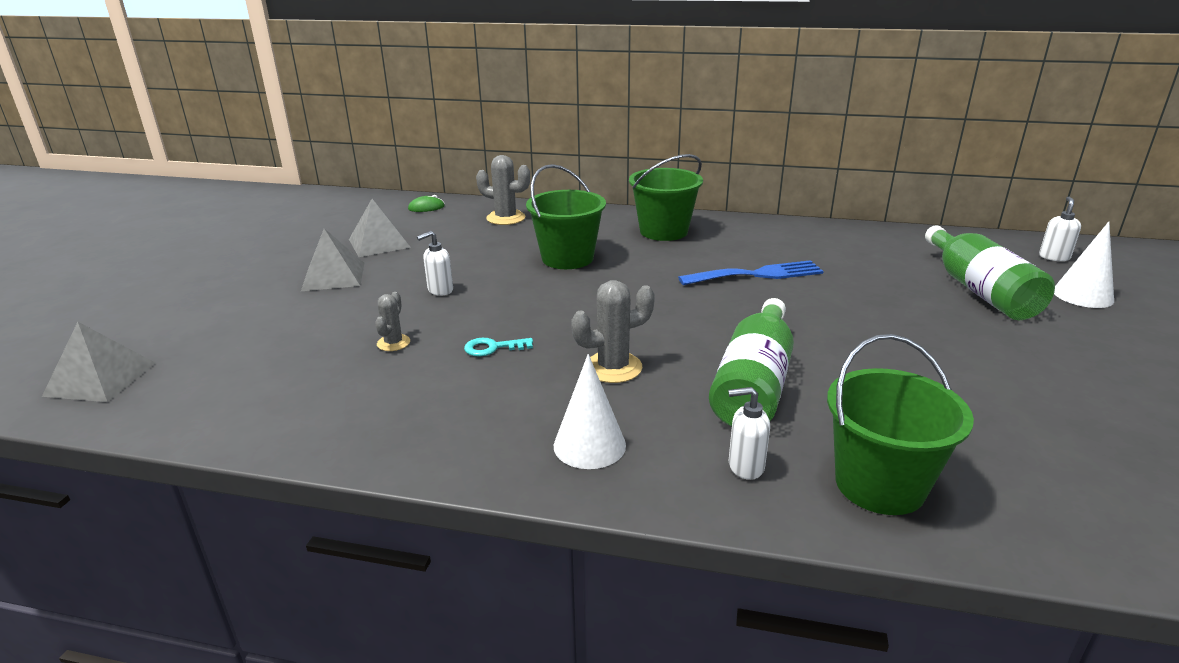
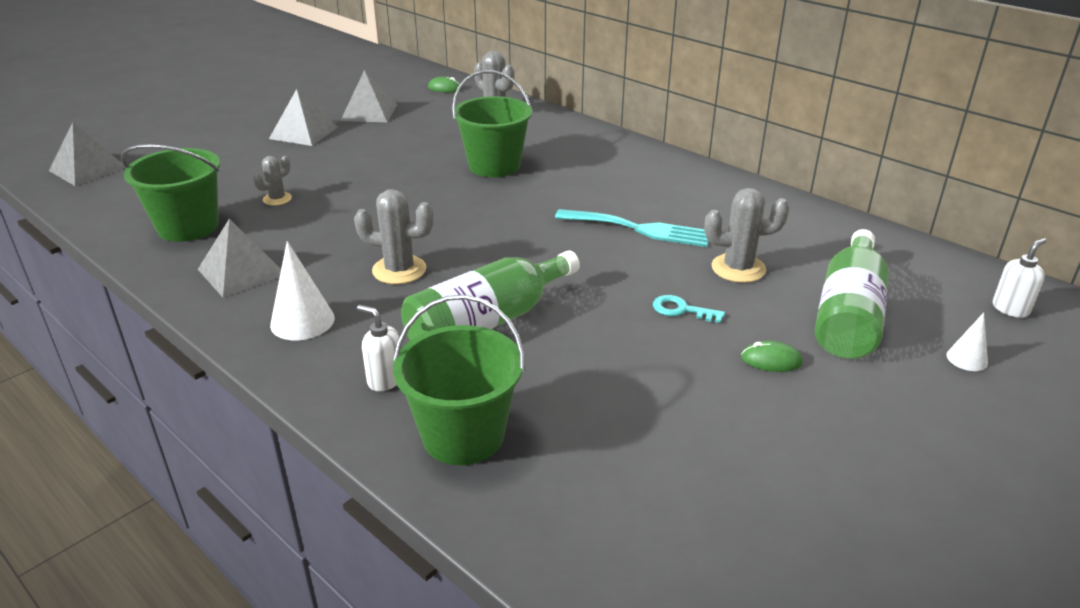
camera: 30 degrees right, 5 degrees up
white soap dispenser [417,231,453,296] -> none
turquoise key [464,338,533,356] -> turquoise key moved to [653,295,725,323]
green bucket [629,154,703,241] -> green bucket moved to [121,144,220,242]
blue fork [678,260,824,285] -> turquoise fork [555,209,709,247]
white cone [1054,222,1114,308] -> white cone [946,313,988,371], size x0.58
none -> grey pyramid [198,218,281,298]
none -> grey cactus [704,188,789,283]
none -> green mouse [741,341,803,372]

